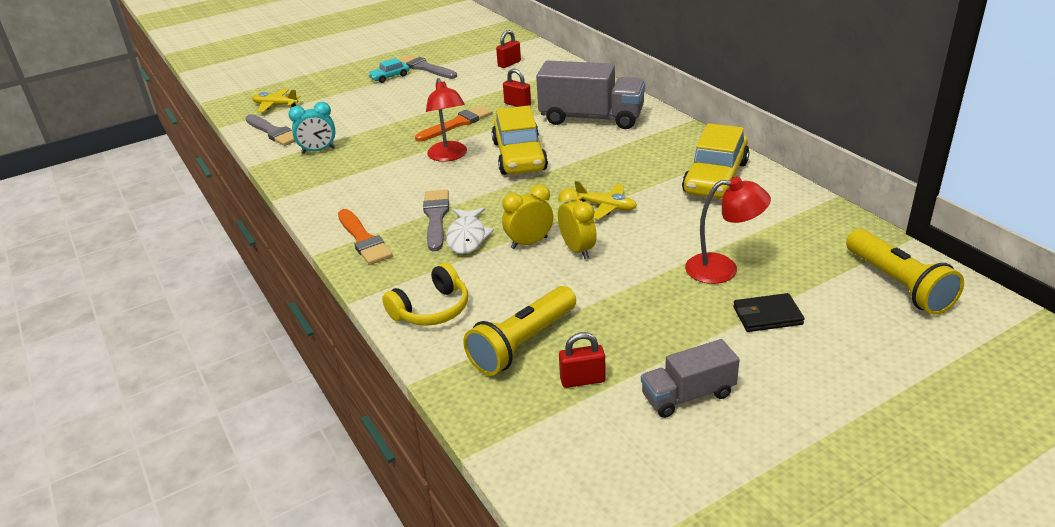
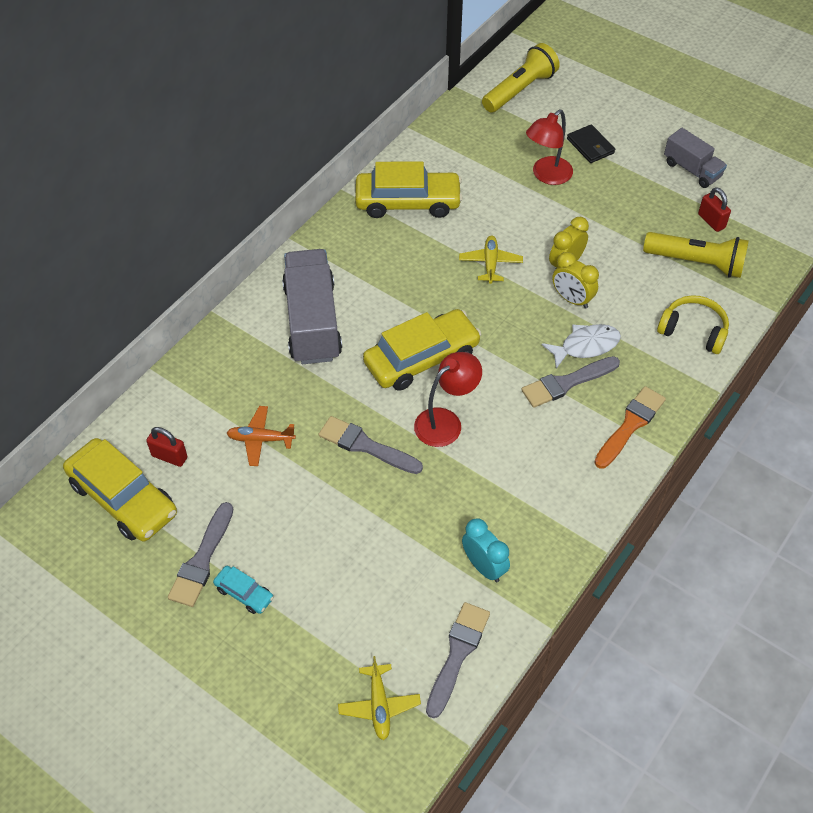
camera: 115 degrees left, 20 degrees up
orange brush [415,105,493,142] -> grey brush [319,416,423,474]
red padlock [503,69,531,107] -> none
red lamp [685,177,771,284] -> red lamp turned 120 degrees counterclockwise [526,110,573,185]
none -> yellow car [63,438,177,542]
none -> orange plane [227,406,296,466]

